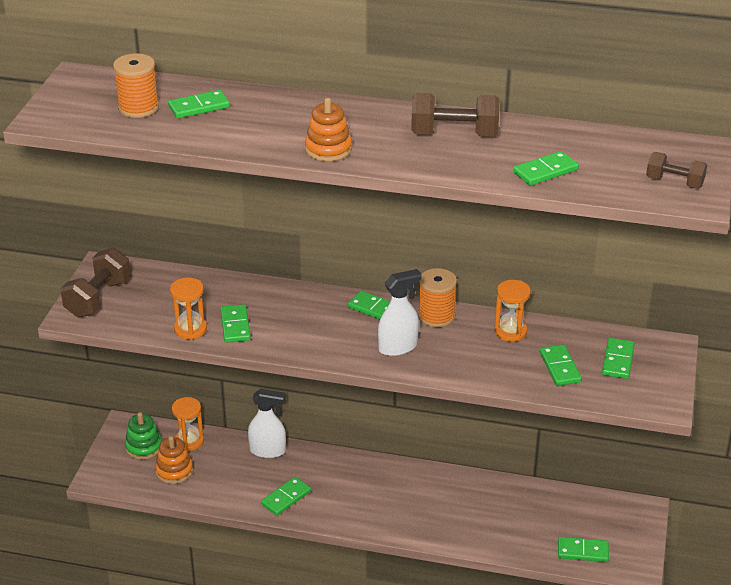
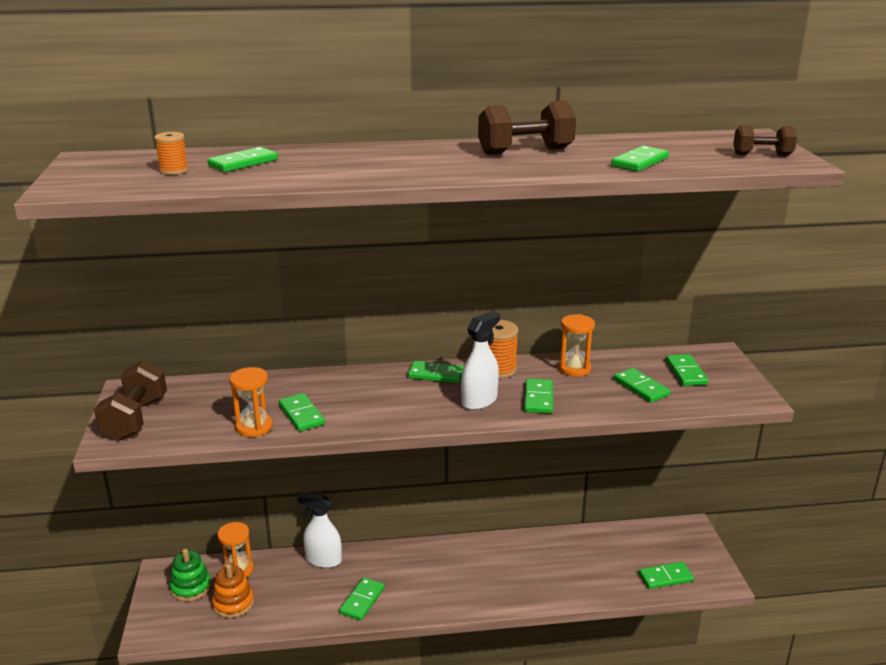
camera: 20 degrees left, 10 degrees down
orange spool [113,53,159,118] -> orange spool [154,132,189,175], size x0.61
white spray bottle [248,389,286,458] -> white spray bottle turned 150 degrees counterclockwise [298,492,342,568]
orange stacking toy [305,98,352,161] -> none
none -> green domino [524,378,553,413]

